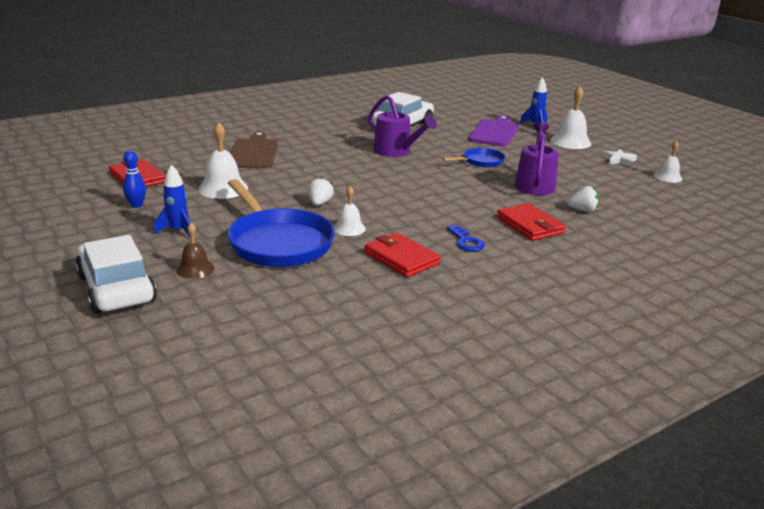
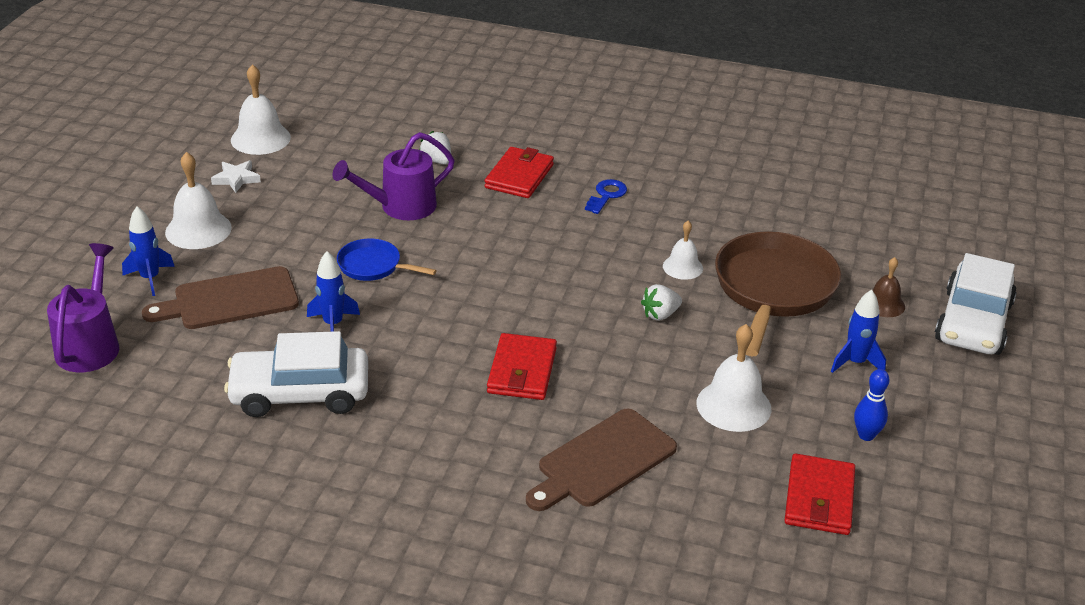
camera: 130 degrees left, 10 degrees up
blue pan [228,179,335,267] -> brown pan [715,231,841,356]
red wallet [365,233,441,277] -> red wallet moved to [487,333,557,400]
purple watering can [368,95,437,157] -> purple watering can moved to [47,243,119,372]
purple cutting board [468,115,519,146] -> brown cutting board [142,266,299,329]
white bell [654,141,682,183] -> white bell [231,64,291,155], size x1.64
none -> blue rocket [307,251,360,332]

